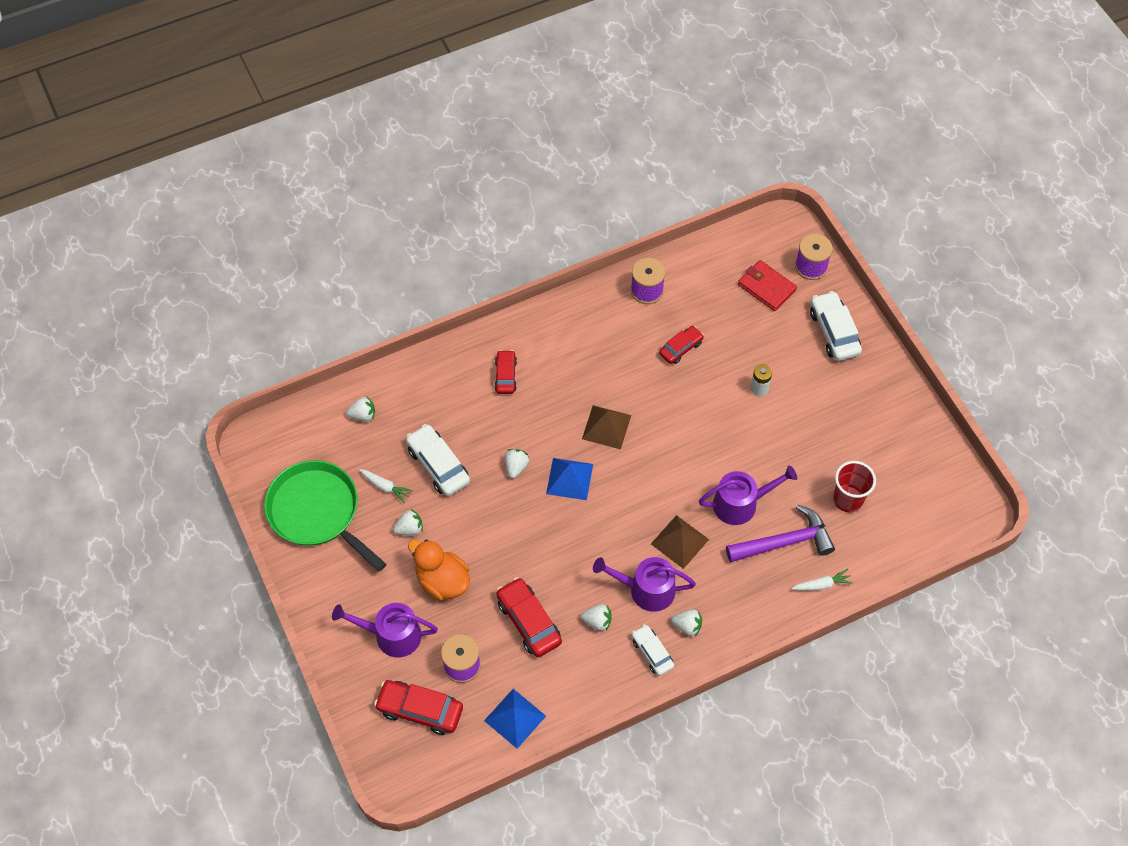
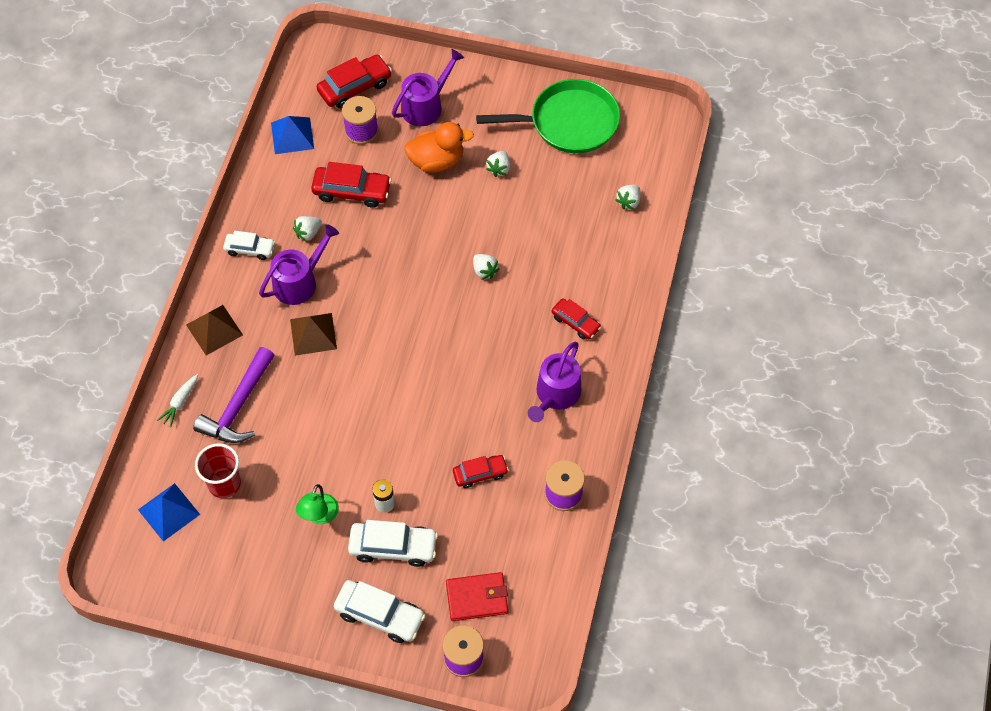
camera: 130 degrees right, 0 degrees up
white carrot [359,469,413,503] -> none
white car [406,424,470,496] -> white car moved to [348,520,438,567]
blue pyramid [546,458,593,500] -> blue pyramid moved to [138,483,200,542]
brown pyramid [582,405,631,449] -> brown pyramid moved to [186,305,243,355]
red car [659,326,704,364] -> red car turned 105 degrees counterclockwise [453,455,509,488]
white strawberry [671,609,702,637] -> none
purple watering can [699,466,797,525] -> purple watering can moved to [528,342,581,422]
none -> green lamp [296,484,339,524]

